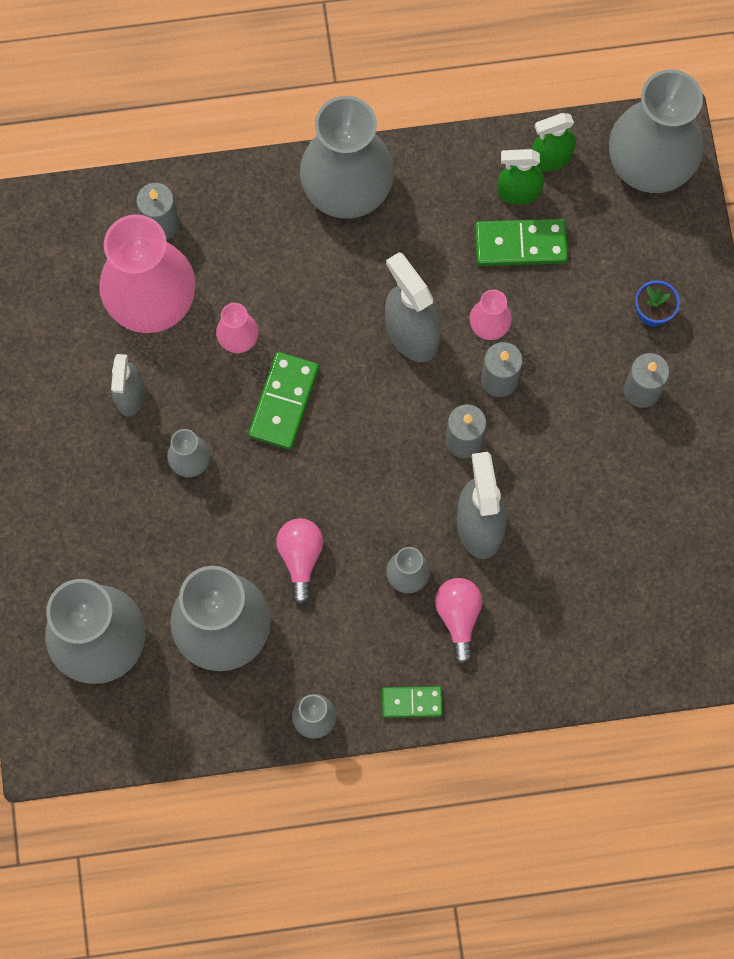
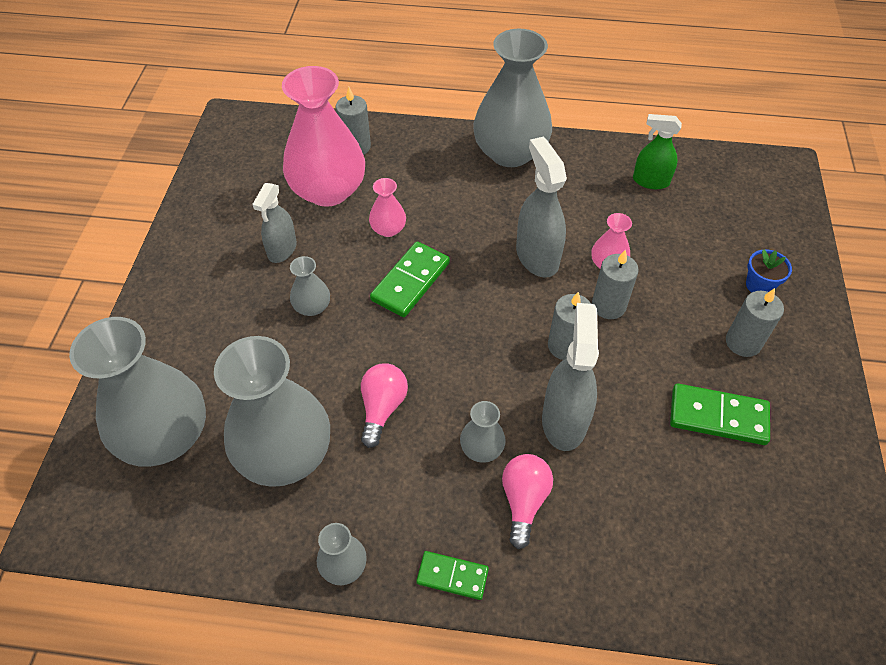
camera: 15 degrees right, 20 degrees down
green domino [475,219,568,266] -> green domino moved to [670,383,770,445]
green spray bottle [531,113,576,172] -> none
grey vase [609,70,703,193] -> none

